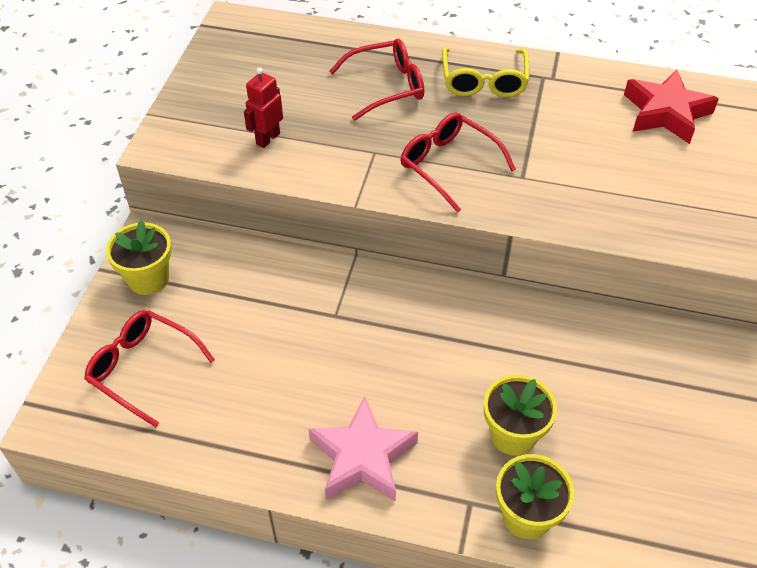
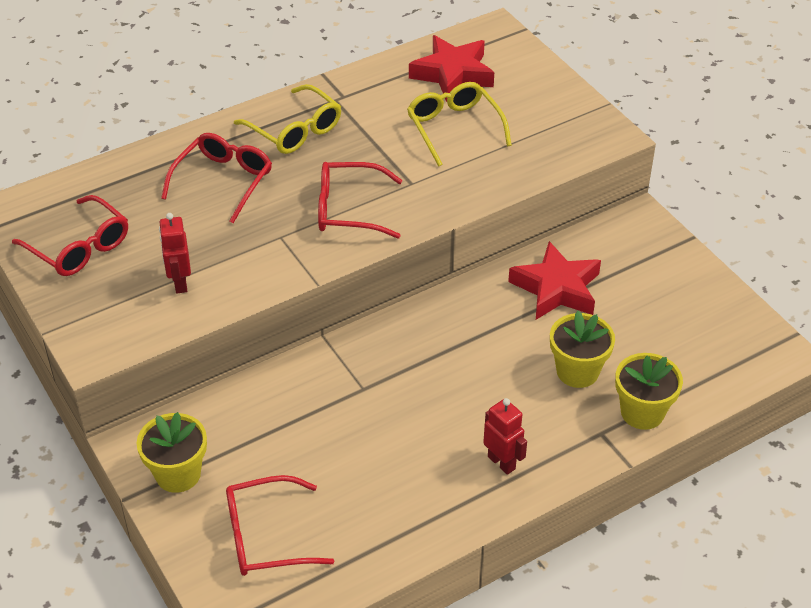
camera: 45 degrees left, 5 degrees down
pink star [308,397,418,502] -> red robot [483,398,527,475]
none -> red glasses [12,195,128,276]
none -> yellow glasses [407,82,512,167]
none -> red star [508,241,601,320]

